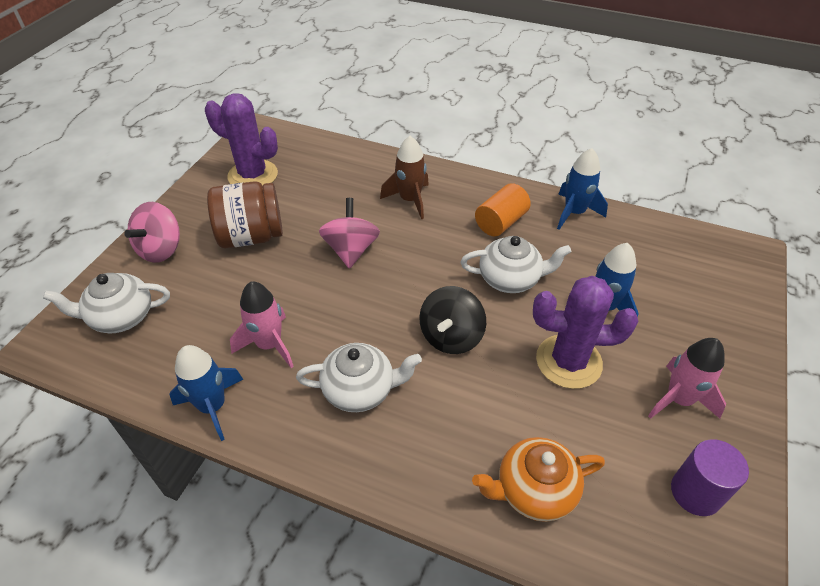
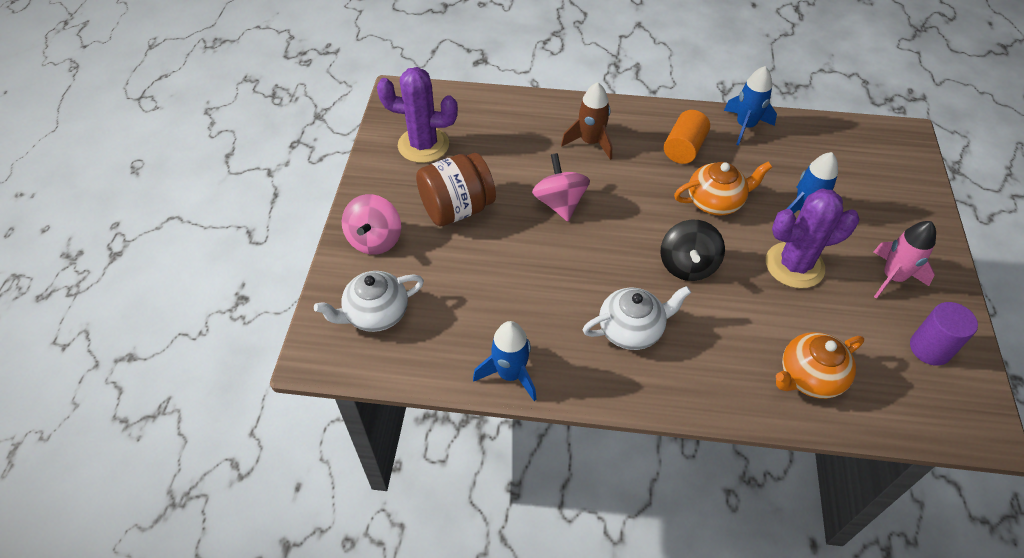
camera: 15 degrees left, 5 degrees up
pink rocket [230,281,294,368] -> none
white teapot [460,236,572,293] -> orange teapot [674,161,772,215]

